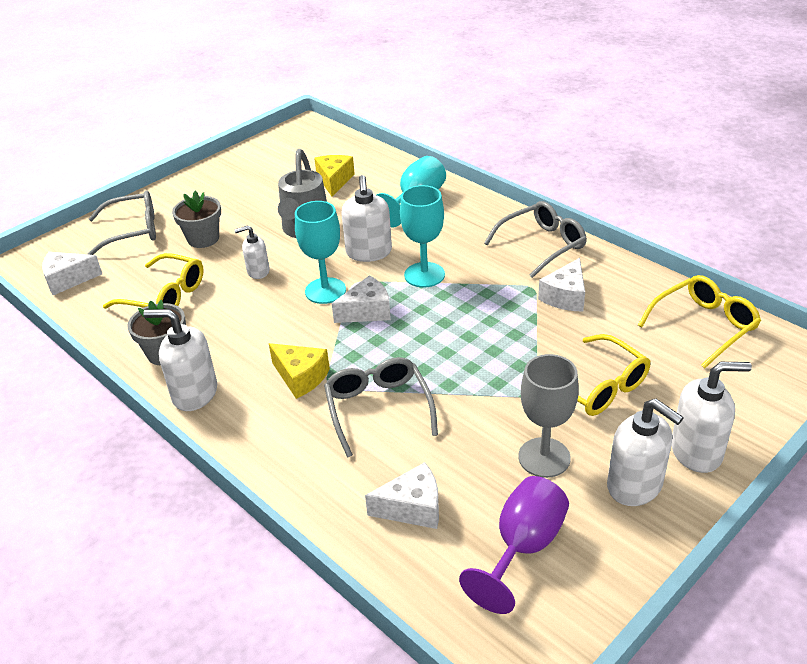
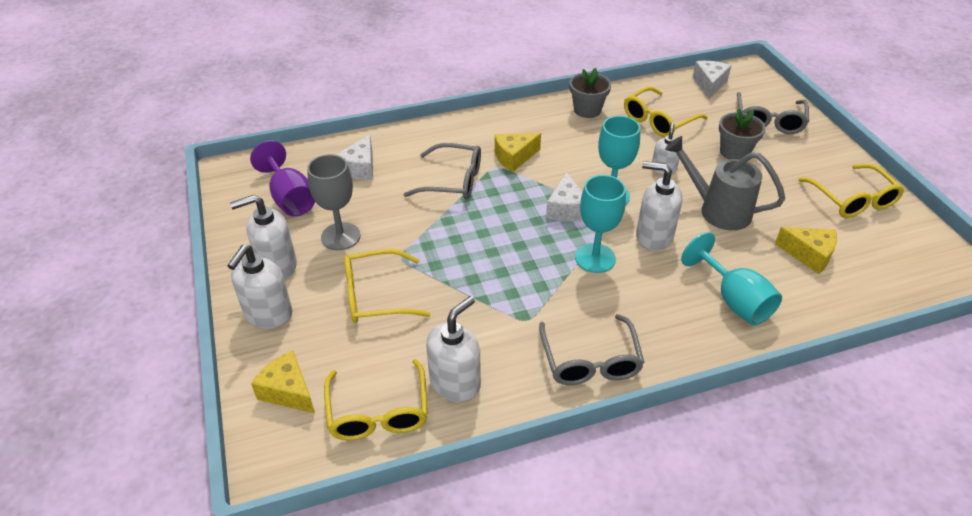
camera: 115 degrees right, 5 degrees up
white soap dispenser [143,309,217,411] -> white soap dispenser moved to [426,296,481,402]
white cheese [538,258,585,312] -> none
none -> yellow cheese [251,351,315,413]
none -> yellow glasses [799,164,904,218]

